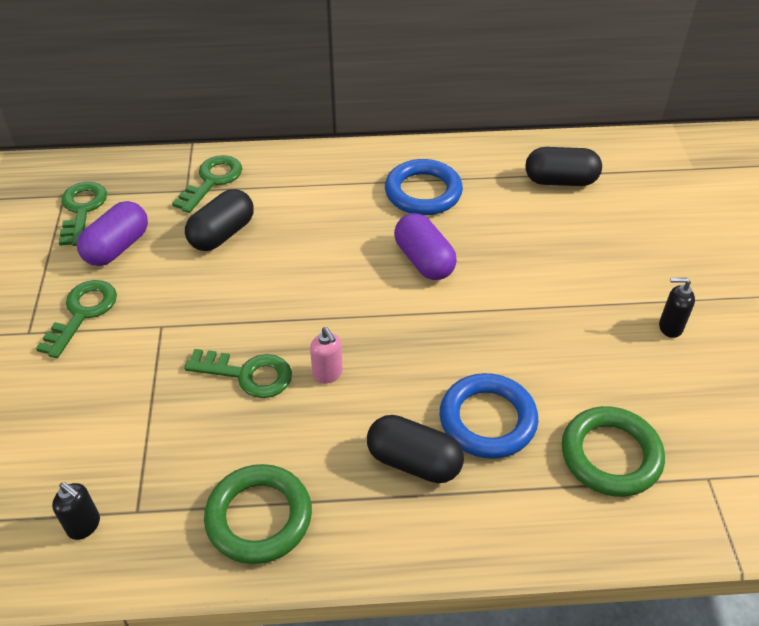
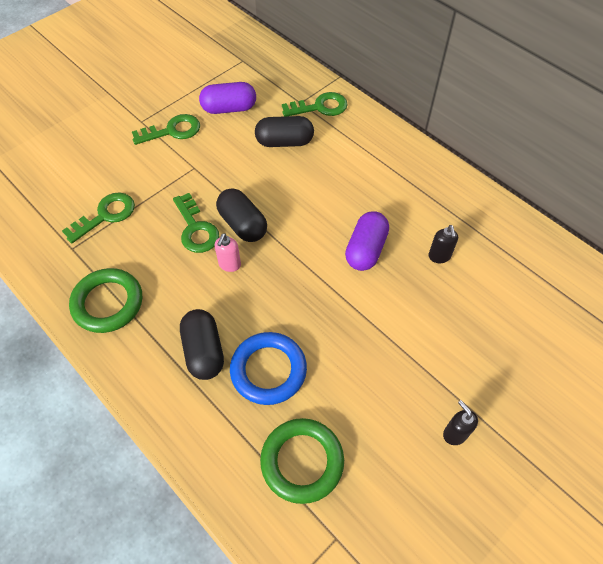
camera: 50 degrees right, 10 degrees up
black soap dispenser [52,482,100,540] -> black soap dispenser moved to [428,225,458,263]
green key [59,182,107,246] -> green key moved to [62,192,135,244]
blue ring [385,159,463,215] -> none
black capsule [525,147,602,186] -> black capsule moved to [216,188,267,242]

